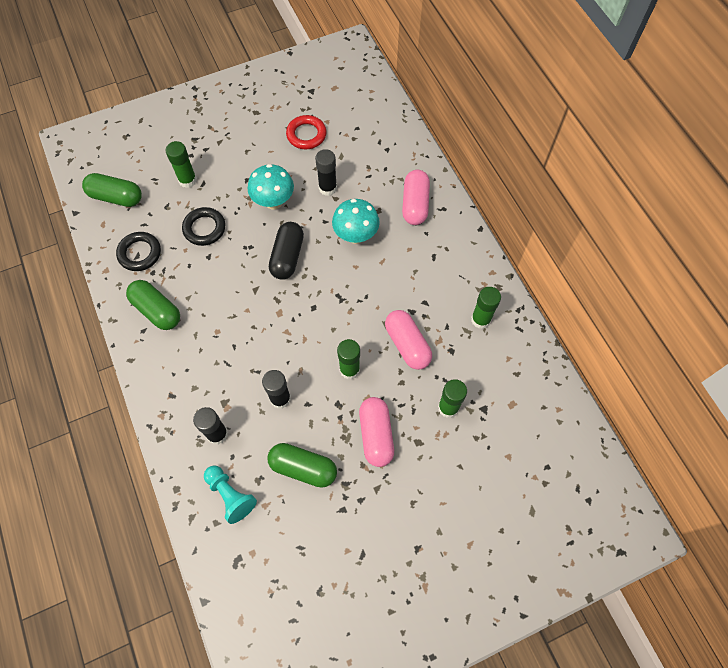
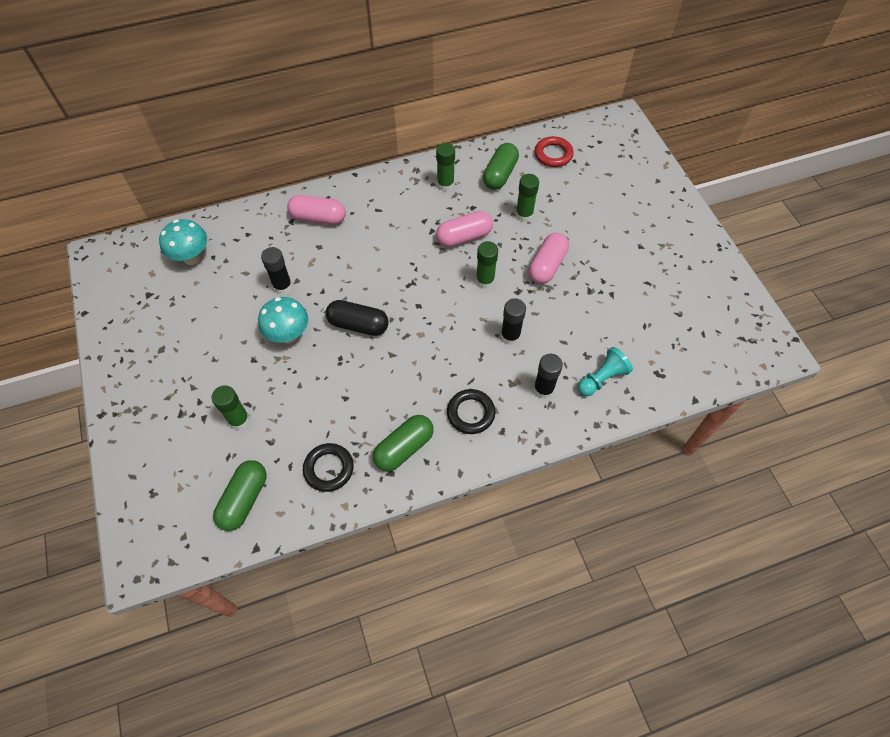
camera: 85 degrees left, 5 degrees down
black ring [182,207,225,246] -> black ring moved to [447,389,495,434]
green capsule [267,443,337,488] -> green capsule moved to [483,143,519,190]
red ring [286,115,326,149] -> red ring moved to [535,136,574,167]
turquoise mushroom [332,199,380,244] -> turquoise mushroom moved to [159,219,207,265]
pink capsule [359,397,394,467] -> pink capsule turned 60 degrees counterclockwise [529,233,569,284]

